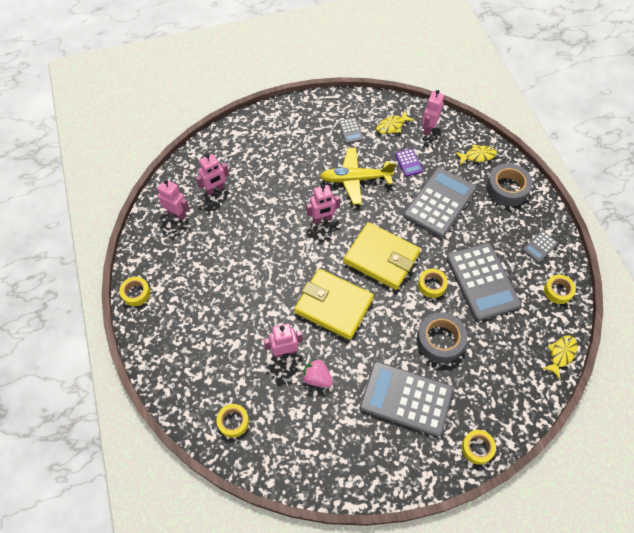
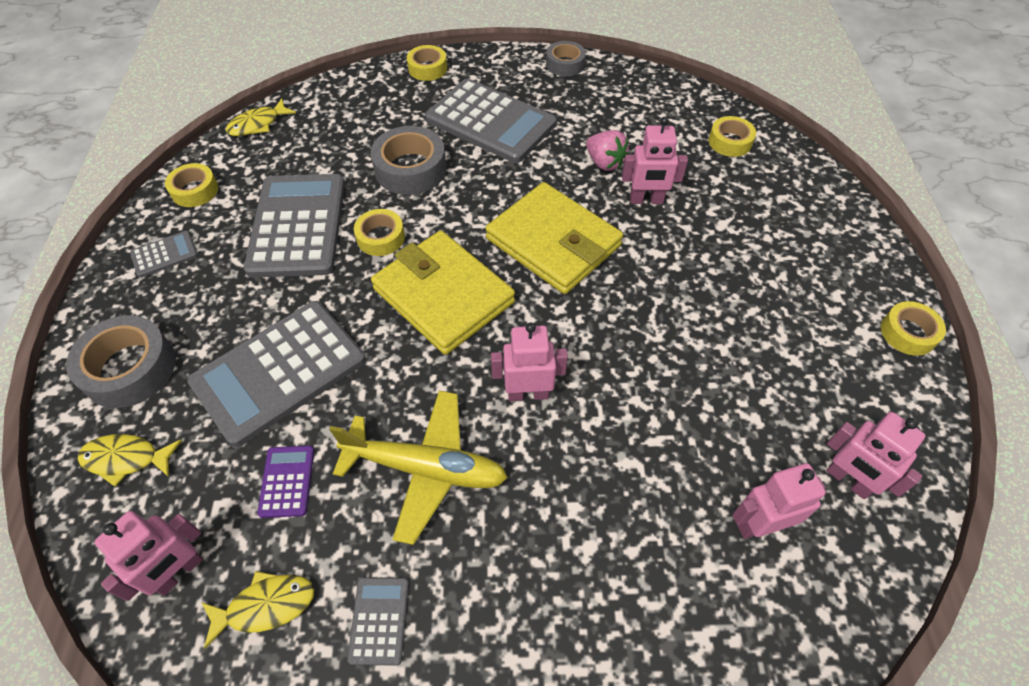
camera: 165 degrees left, 5 degrees down
none -> grey tape [546,41,586,76]

